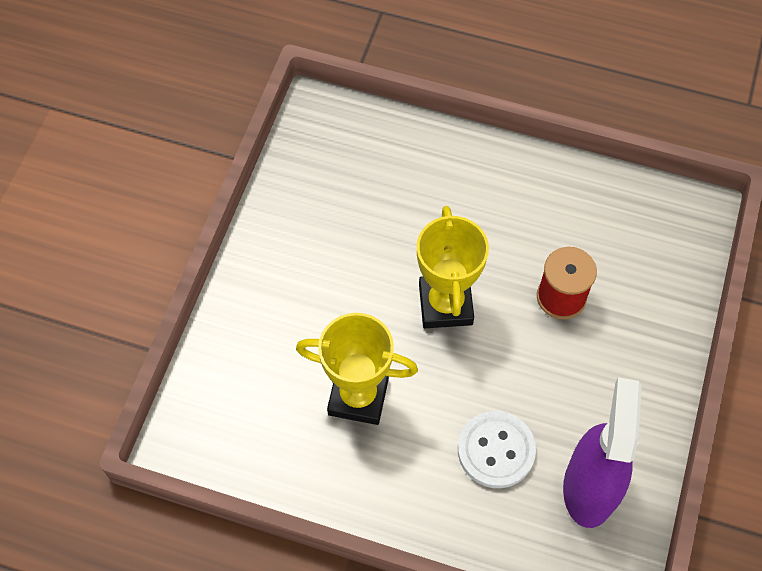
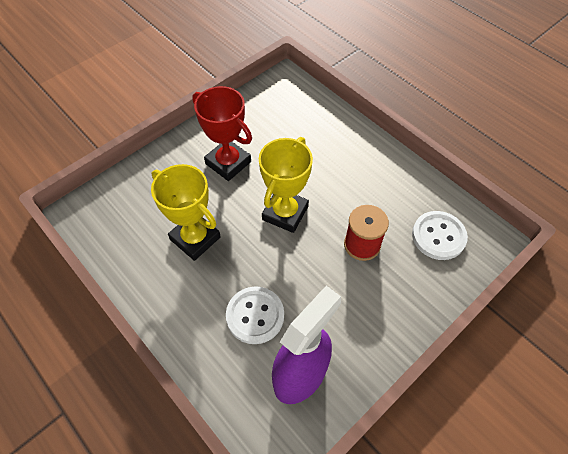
camera: 30 degrees right, 5 degrees down
none -> red trophy [192,86,252,181]
none -> white button [412,211,468,260]

